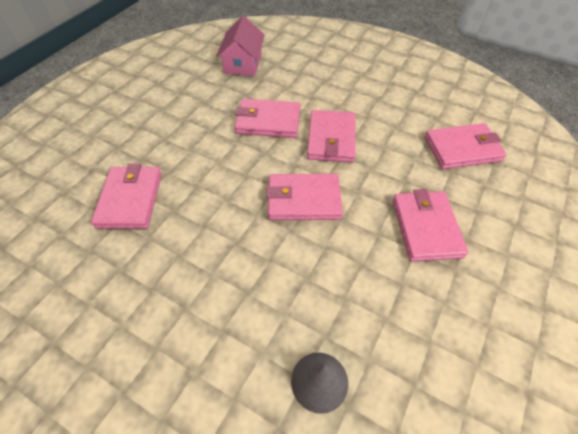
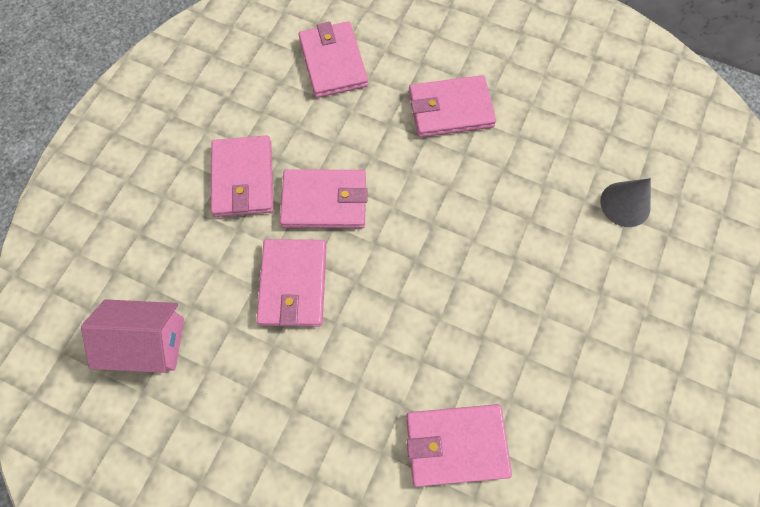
camera: 95 degrees left, 15 degrees up
pink wallet [266,174,343,220] -> pink wallet moved to [211,135,274,217]

